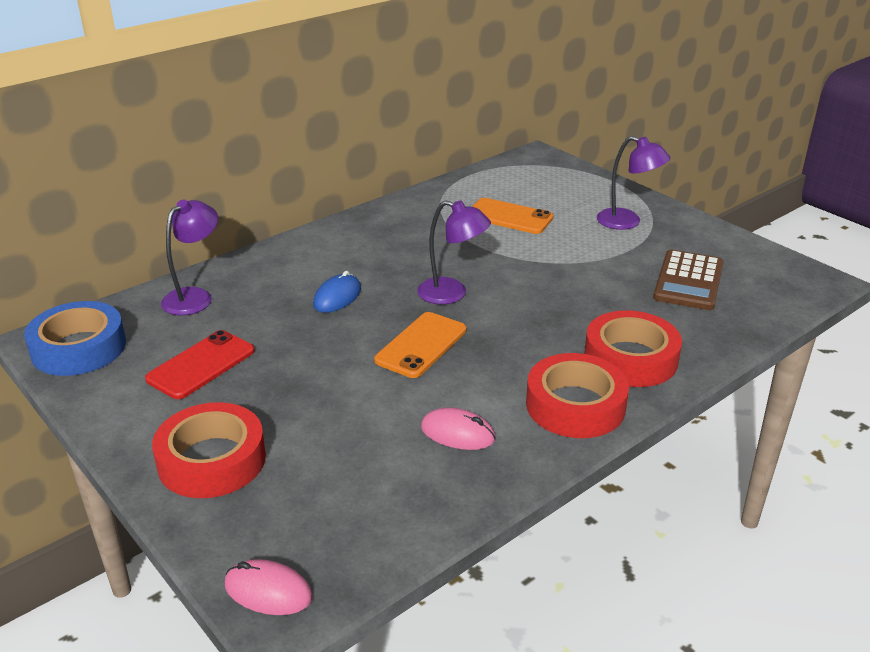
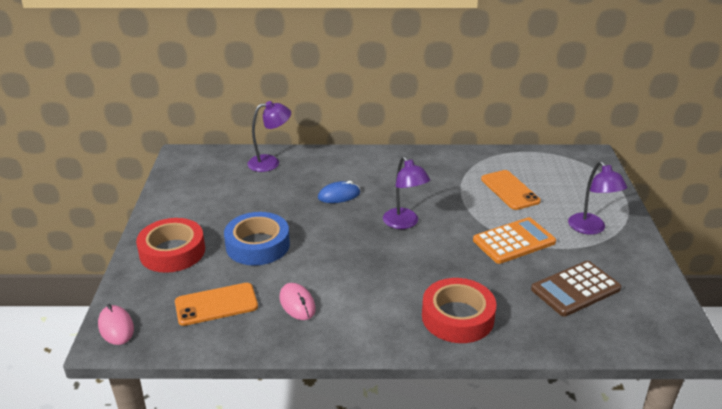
camera: 40 degrees right, 0 degrees up
blue tape [24,301,126,376] -> blue tape moved to [224,212,290,266]
red phone [145,330,255,399] -> none
orange phone [374,312,466,378] -> orange phone moved to [175,283,258,326]
red tape [526,353,629,438] -> none
none -> orange calculator [473,217,556,264]

